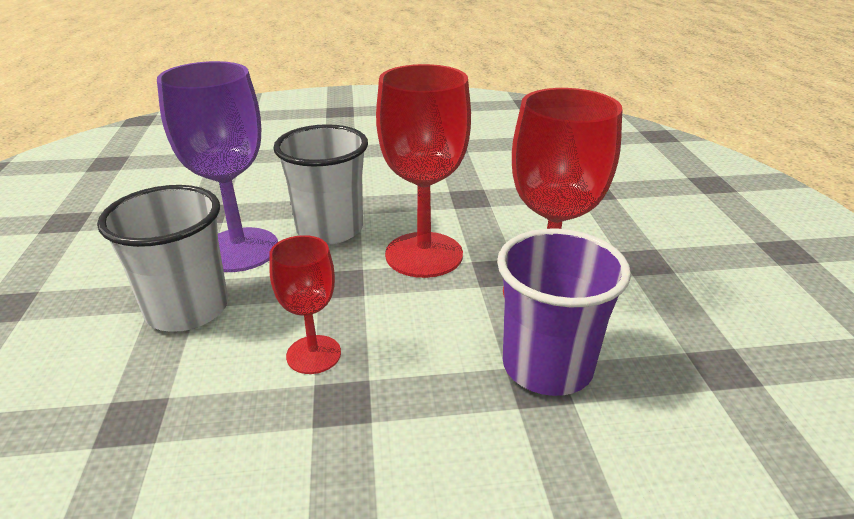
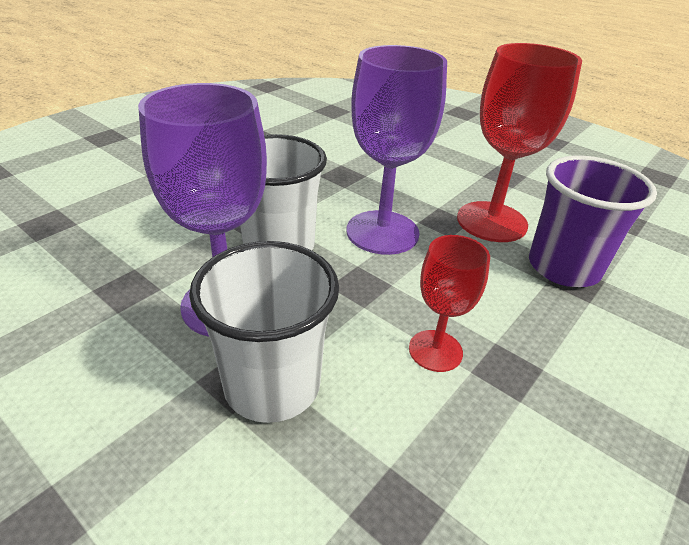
camera: 45 degrees left, 5 degrees up
red goblet [376,64,471,278] -> purple goblet [347,45,447,255]

